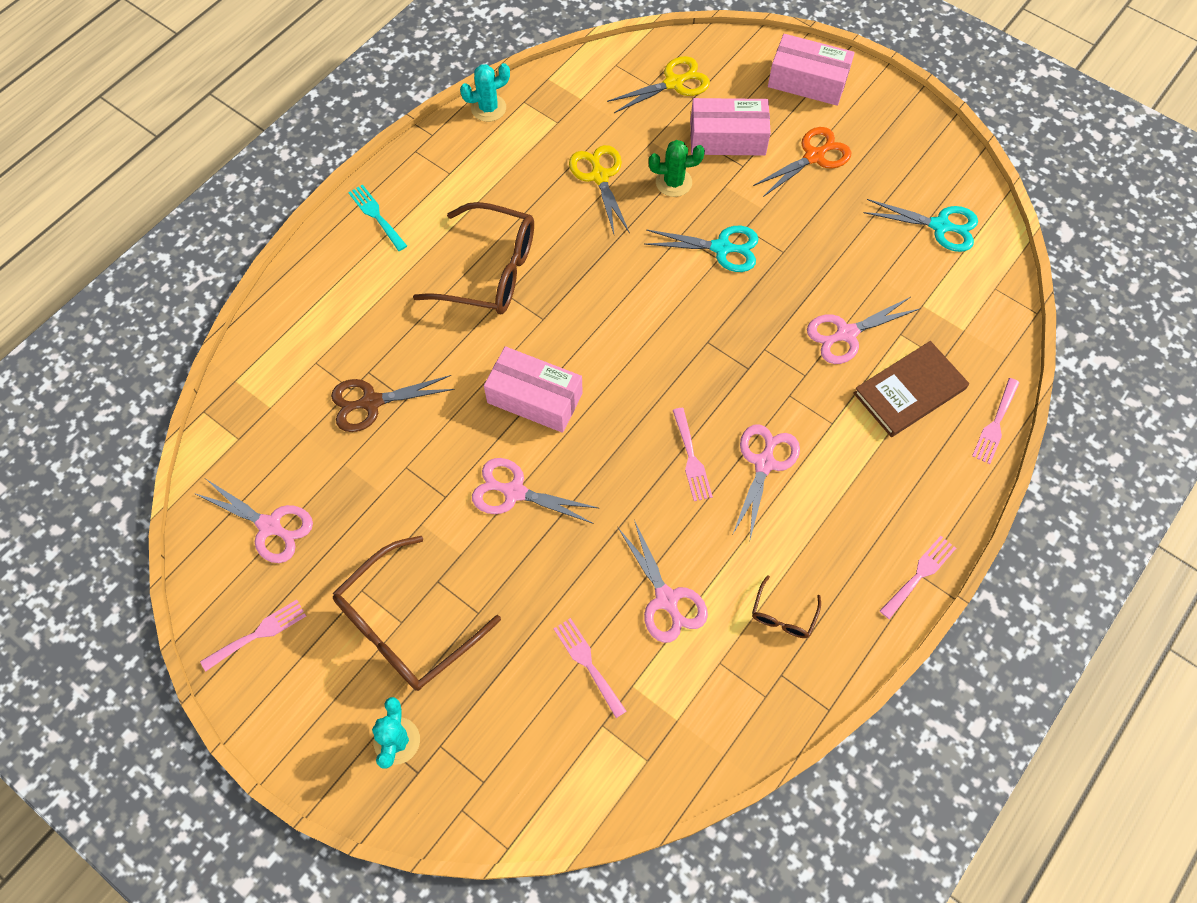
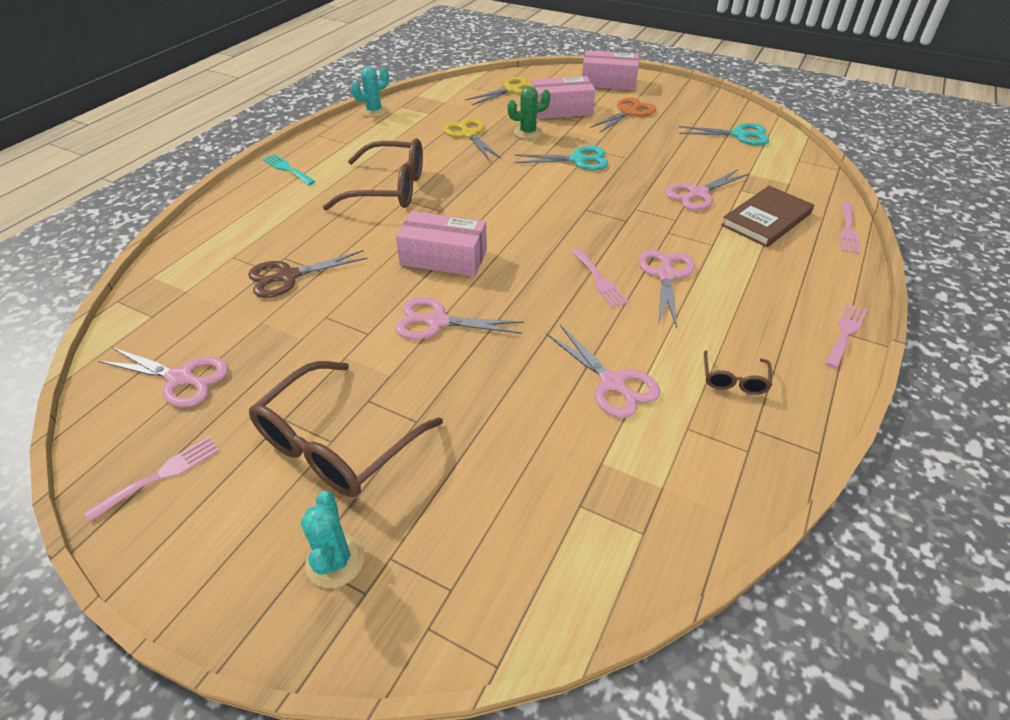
camera: 10 degrees left, 20 degrees down
pink fork [554,618,627,718] -> none

